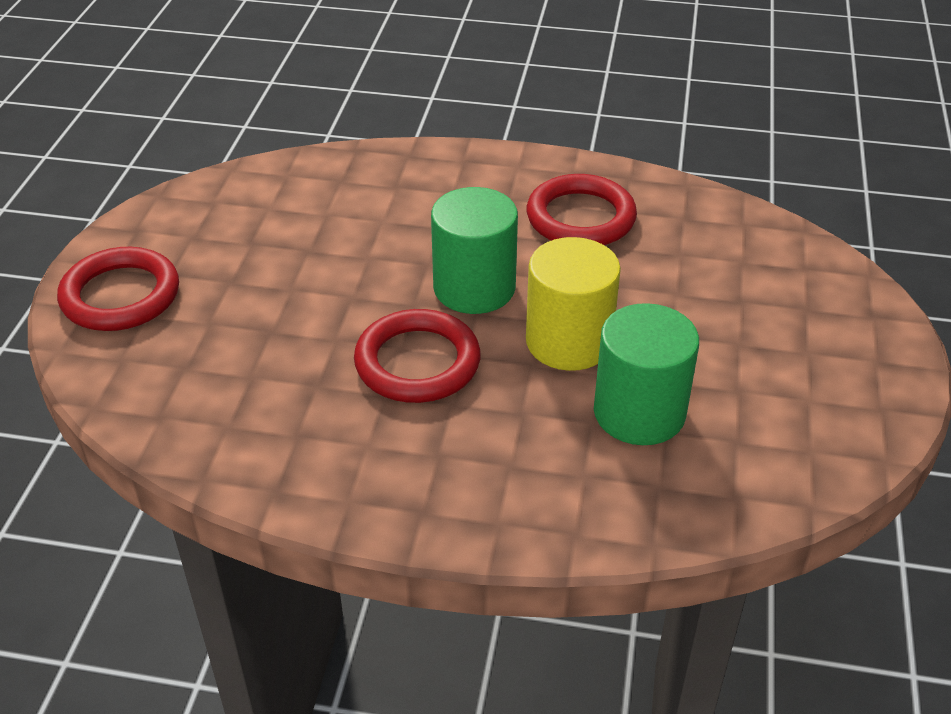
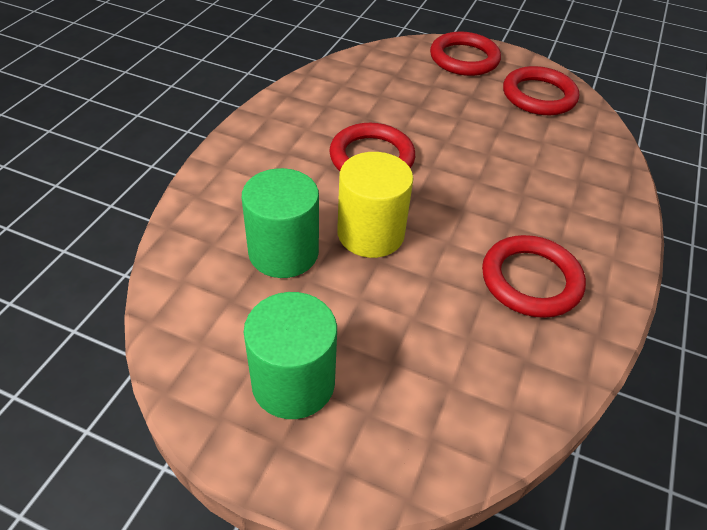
camera: 100 degrees right, 5 degrees up
green cylinder [431,187,518,314] -> green cylinder moved to [244,292,337,419]
none -> red ring [503,66,579,115]

